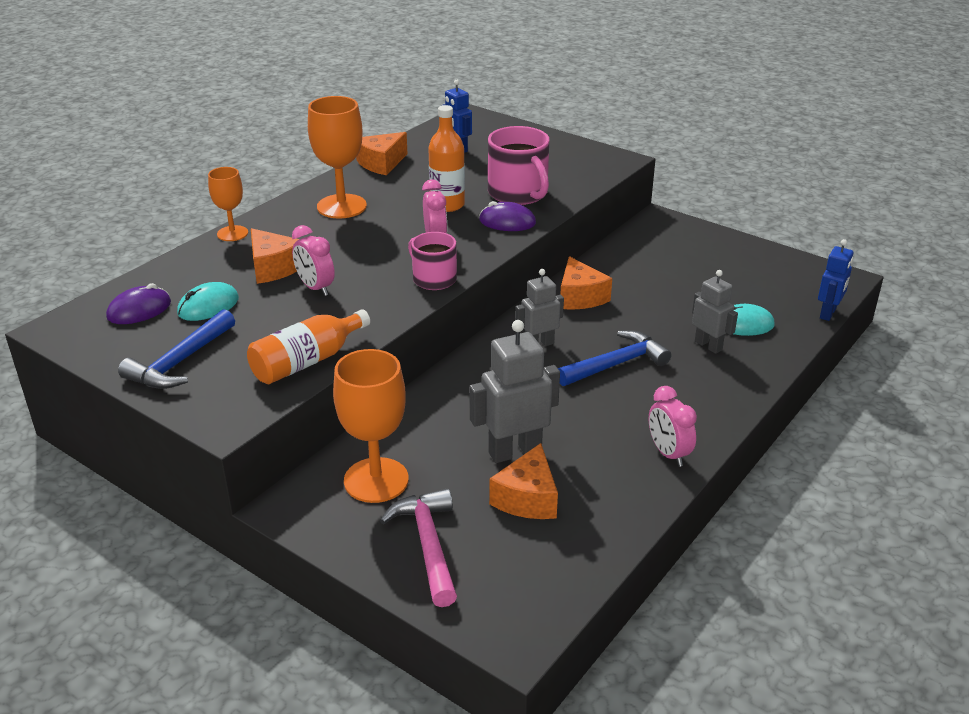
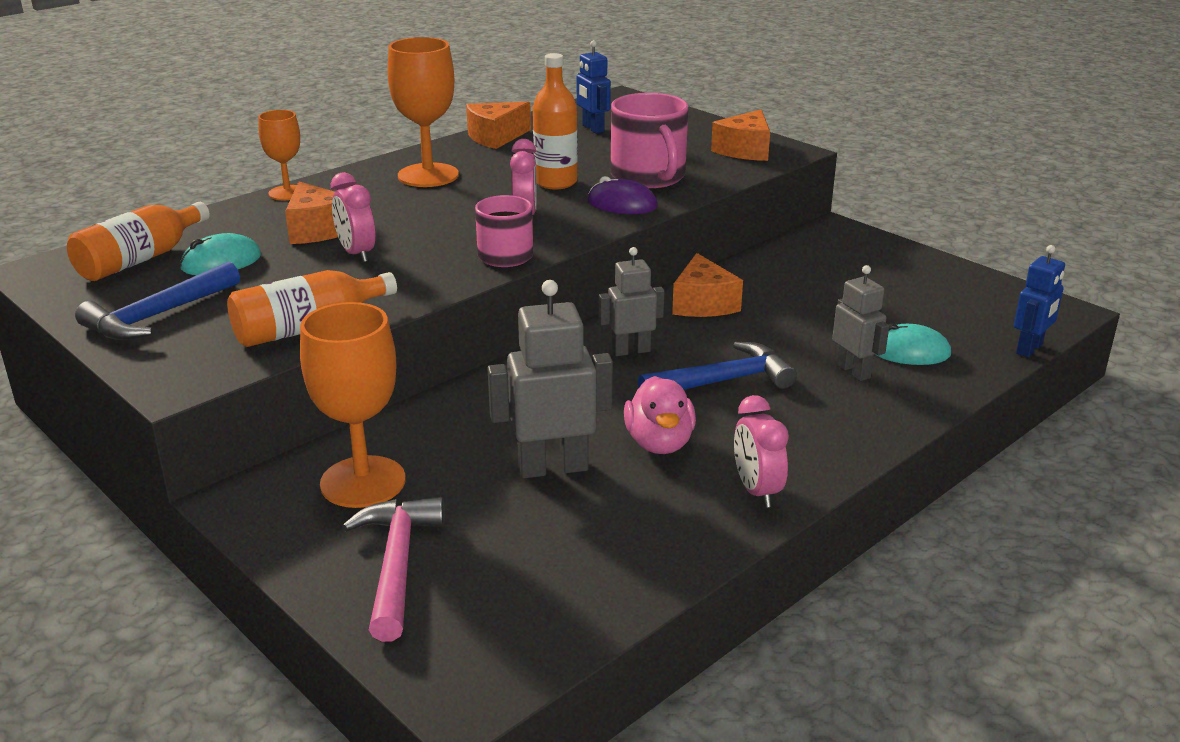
camera: 10 degrees right, 5 degrees down
purple mouse [106,283,171,324] -> orange bottle [67,202,210,281]
orange cheese [489,443,558,519] -> orange cheese moved to [711,110,770,161]
none -> pink duck [624,376,696,454]

